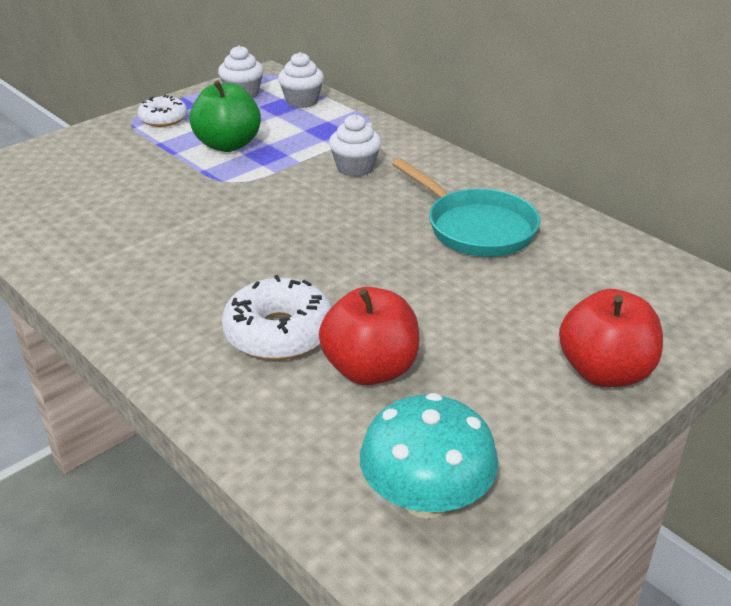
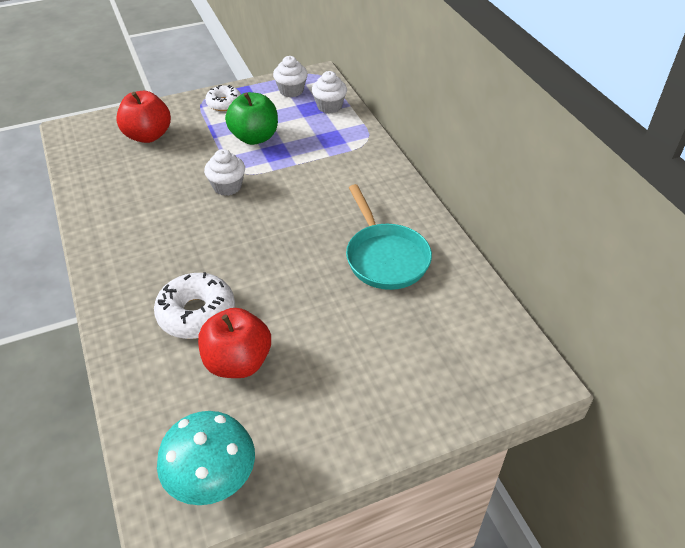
camera: 20 degrees right, 10 degrees up
white cupcake [329,114,381,177] -> white cupcake moved to [204,149,245,196]
red apple [559,289,663,387] -> red apple moved to [116,91,171,143]

